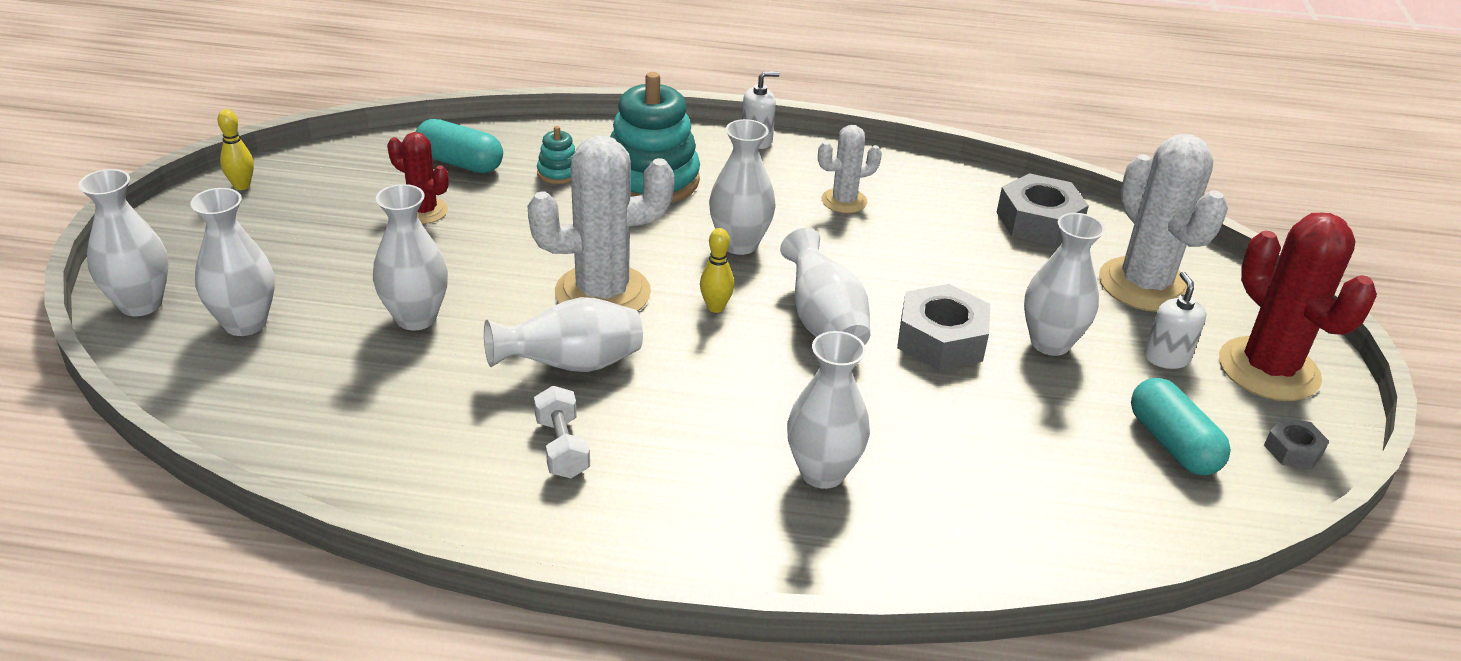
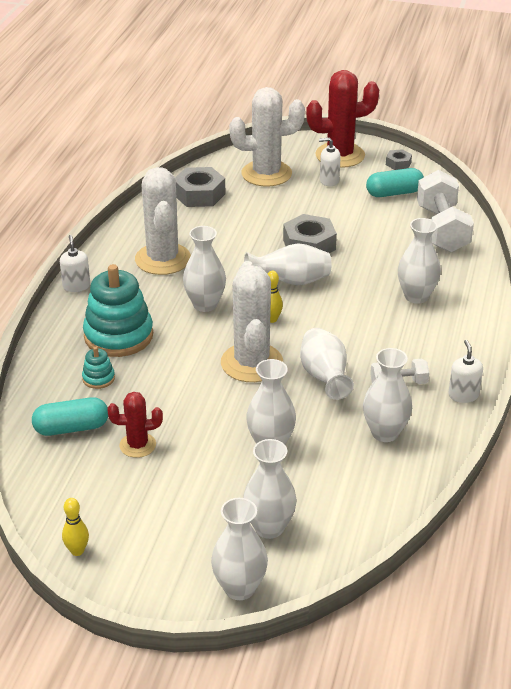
camera: 80 degrees left, 0 degrees up
red cactus [387,132,449,224] -> red cactus turned 45 degrees clockwise [107,392,163,458]
turquoise capsule [416,119,503,173] -> turquoise capsule turned 45 degrees clockwise [32,397,108,436]
white cactus [818,125,882,213] -> white cactus [135,167,191,275], size x1.85
white vase [1024,213,1105,356] -> white vase moved to [363,348,412,442]
none -> white dumbbell [417,170,474,253]
none -> white soap dispenser [448,340,483,403]

